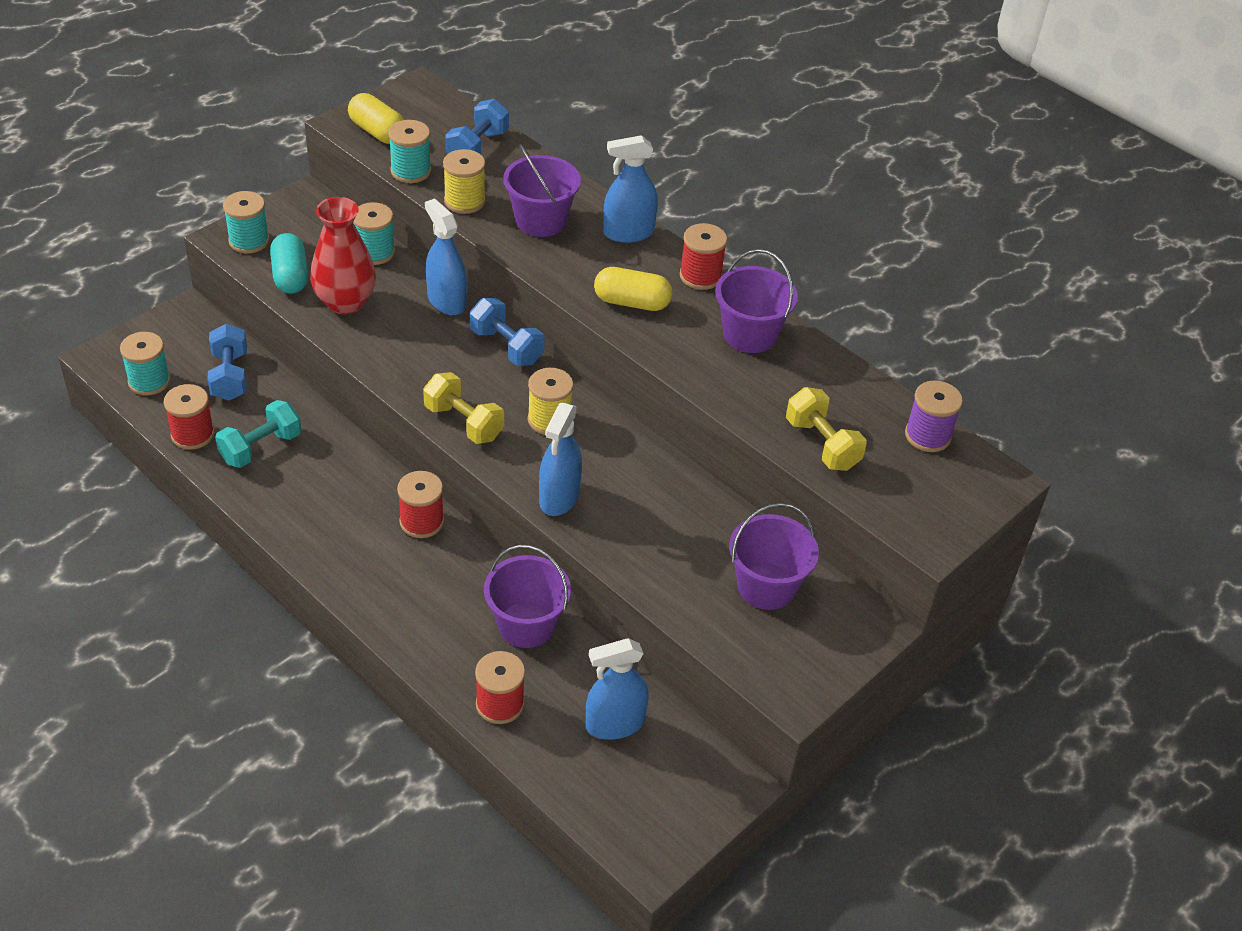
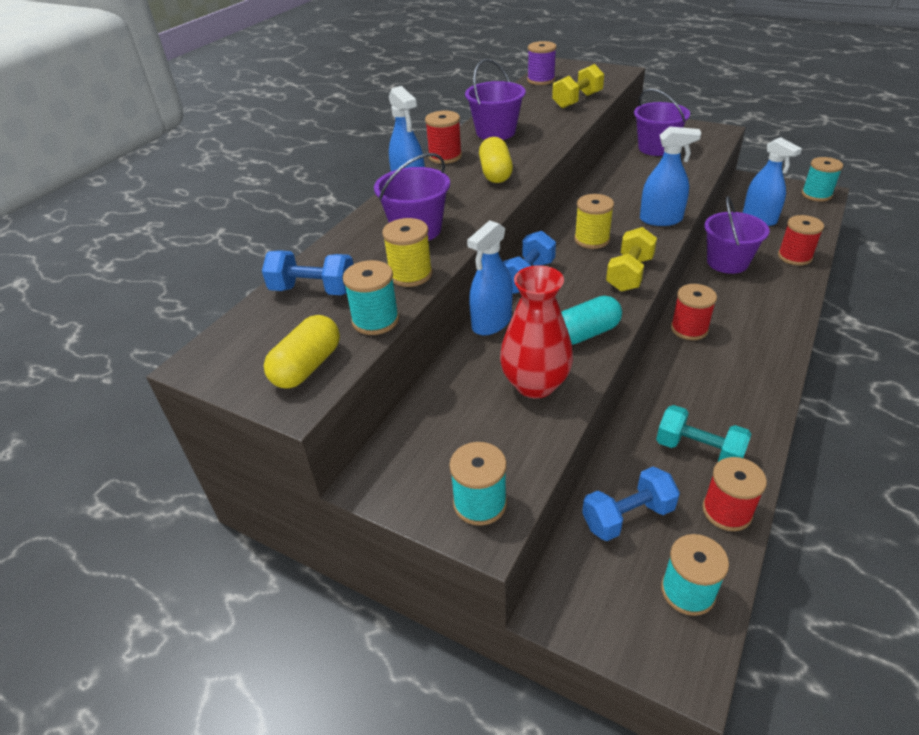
camera: 100 degrees left, 5 degrees down
turquoise capsule [270,233,308,293] -> turquoise capsule moved to [561,296,622,345]
turquoise spool [353,202,395,265] -> turquoise spool moved to [802,157,843,202]

